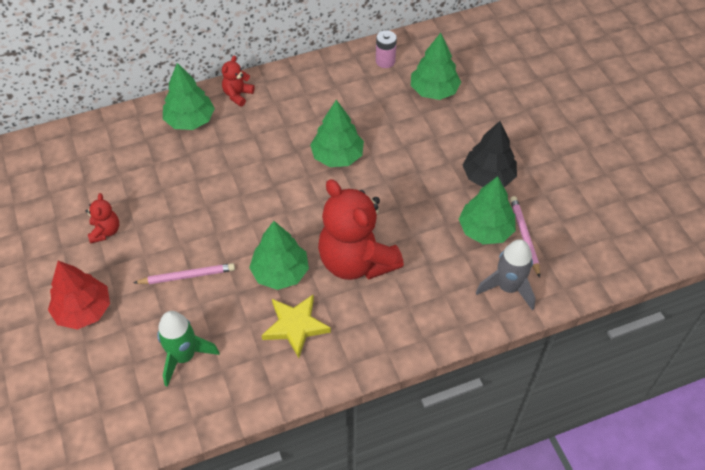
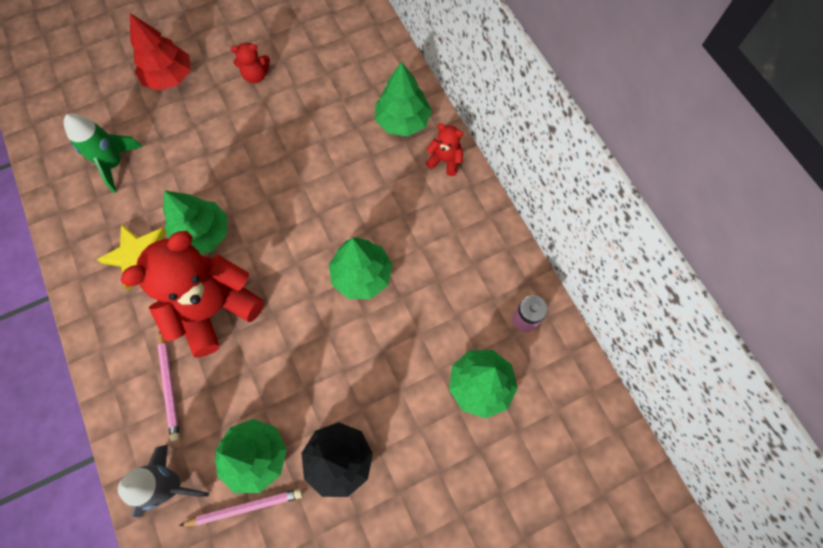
camera: 85 degrees right, 15 degrees up
pink pencil [134,263,235,284] -> pink pencil moved to [158,331,180,442]

